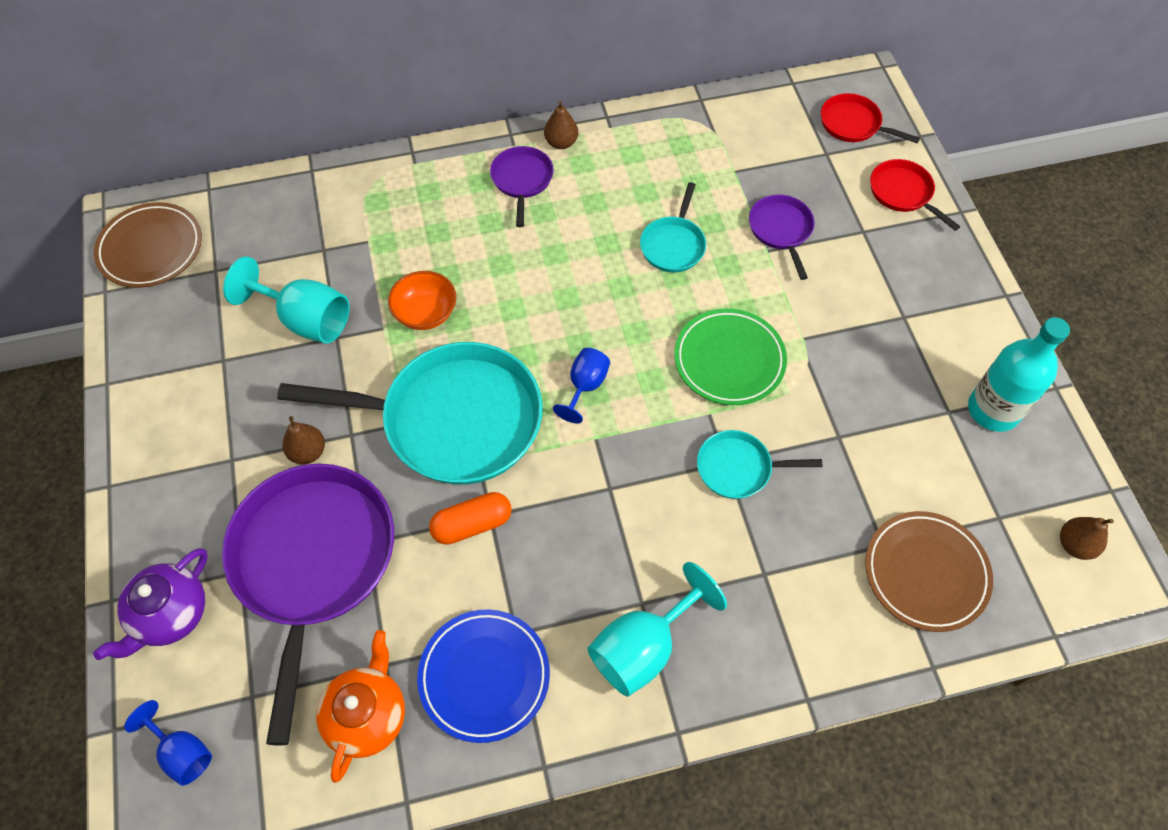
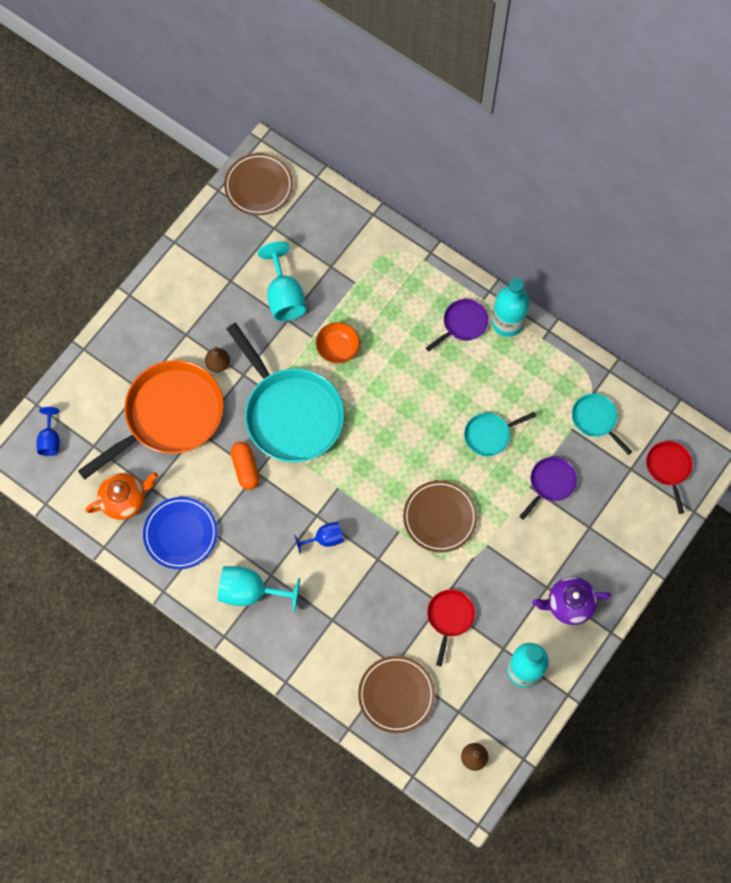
camera: 50 degrees right, 10 degrees up
purple teapot [93,548,208,660] -> purple teapot moved to [532,577,611,625]
purple pan [222,464,394,745] -> orange pan [78,360,224,479]
orange capsule [429,492,512,545] -> orange capsule turned 45 degrees clockwise [231,442,260,490]
brown pear [544,101,578,149] -> turquoise bottle [492,278,530,337]
blue goblet [553,348,610,424] -> blue goblet moved to [294,522,344,554]
green plate [674,308,787,405] -> brown plate [403,480,478,553]
turquoise pan [697,430,822,499] -> turquoise pan moved to [572,393,632,455]
red pan [870,159,960,231] -> red pan moved to [427,589,475,666]

